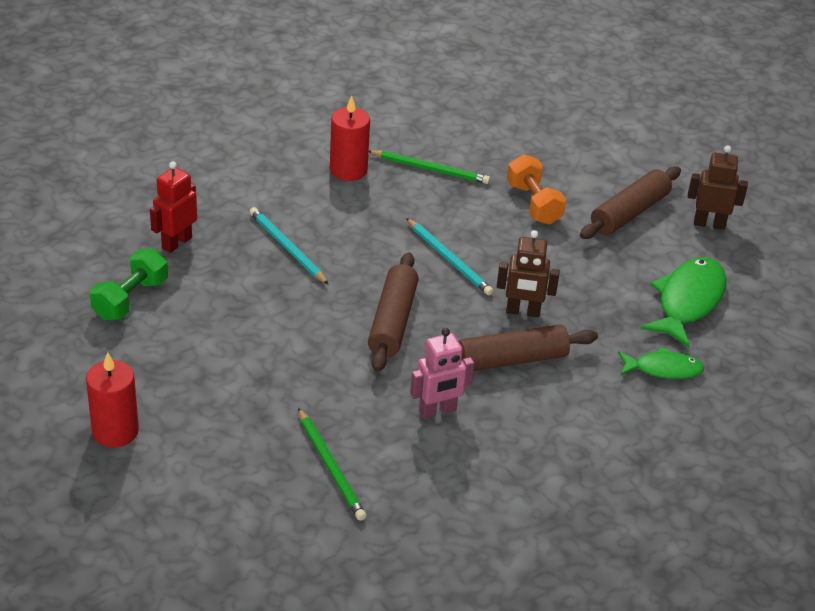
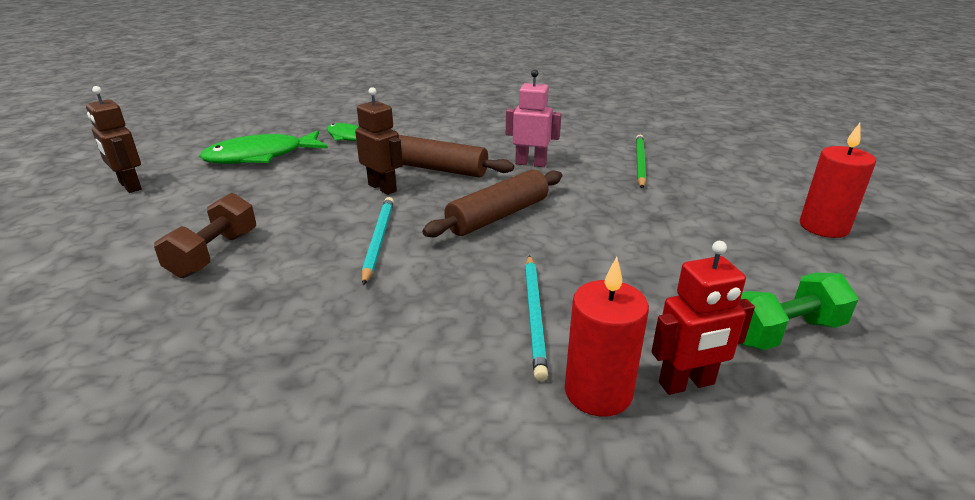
camera: 140 degrees left, 10 degrees down
red candle [330,96,370,181] -> red candle moved to [565,257,649,417]
green pencil [369,150,490,184] -> none
orange dumbbell [507,154,566,225] -> brown dumbbell [154,193,256,278]
brown rolling pin [580,166,681,239] -> none

